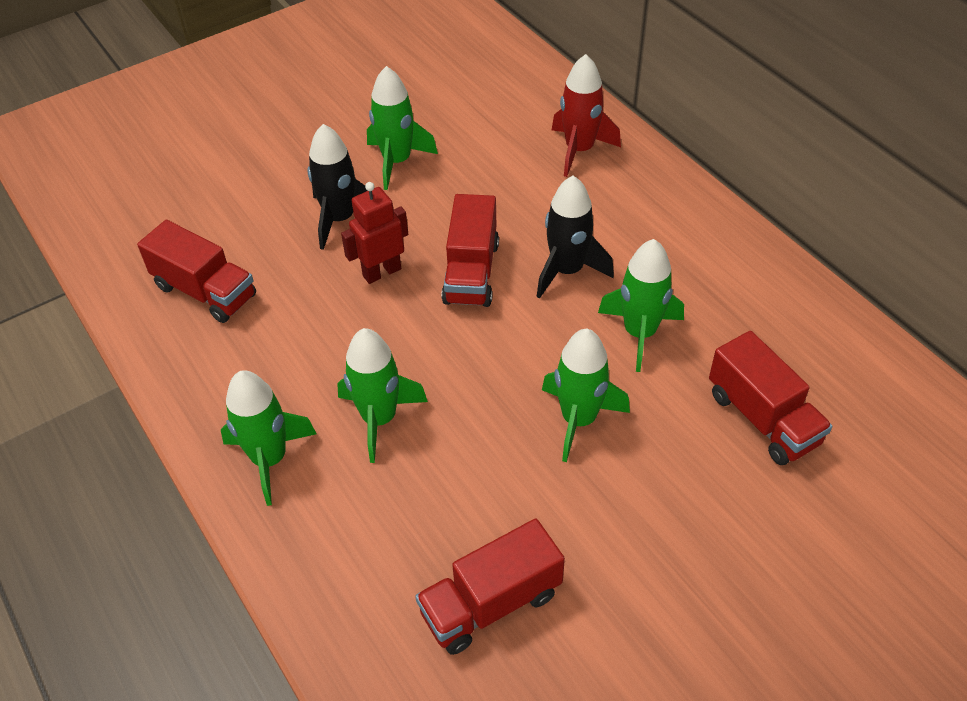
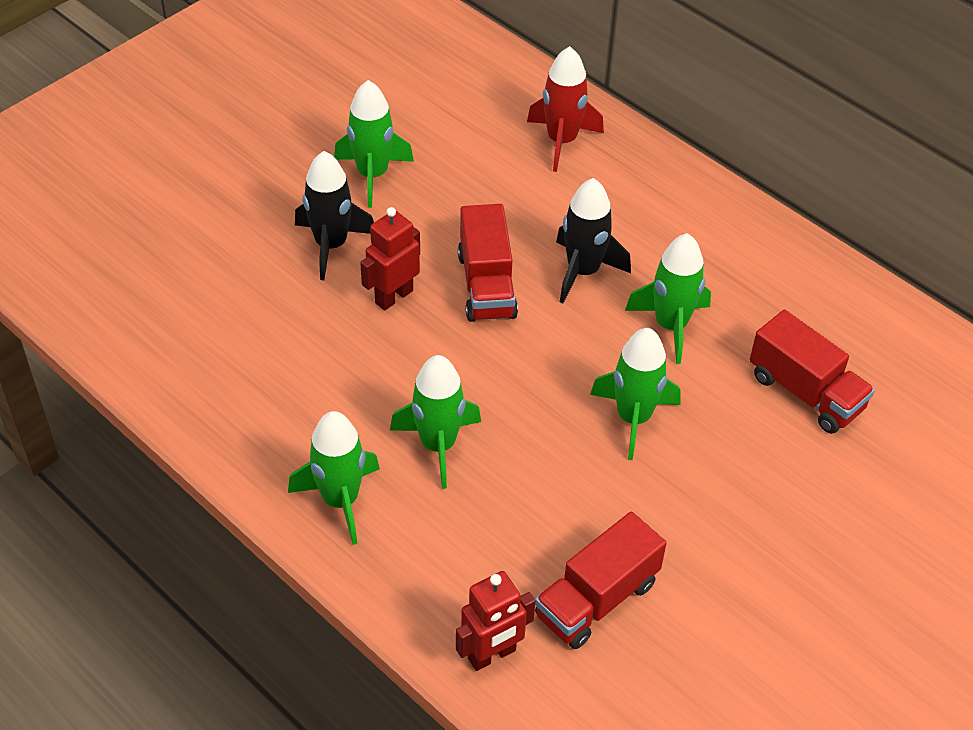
camera: 15 degrees left, 0 degrees up
red truck [137,220,256,323] -> none
none -> red robot [456,571,535,671]

